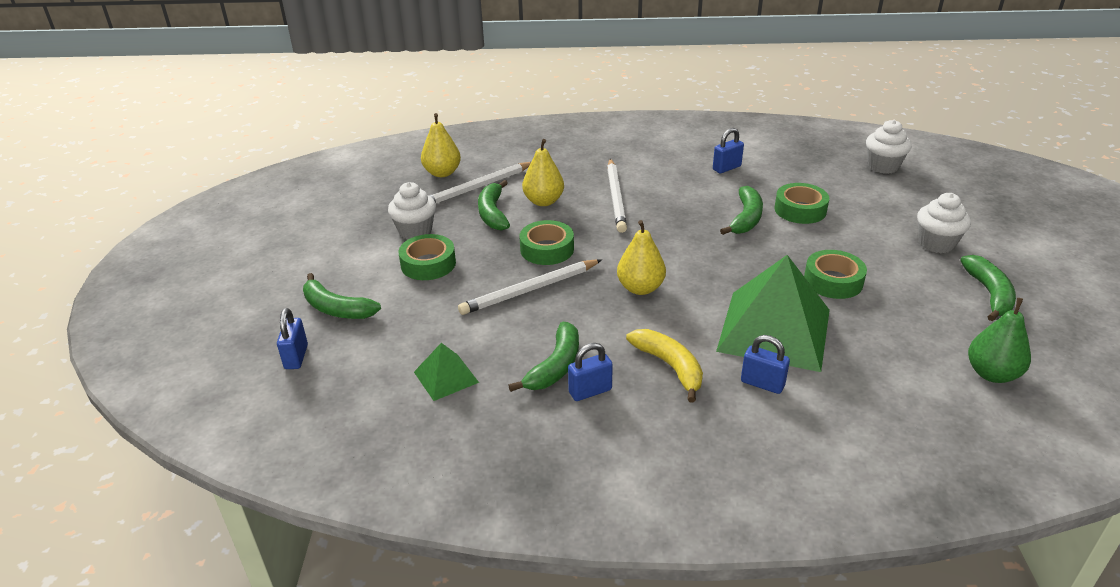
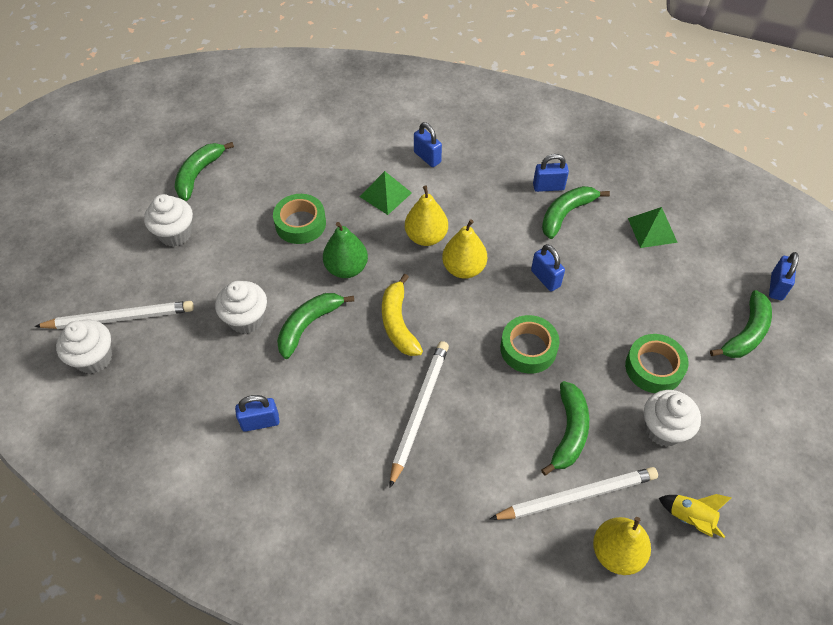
camera: 160 degrees left, 20 degrees up
green banana [303,273,381,319] -> green banana turned 75 degrees clockwise [710,290,772,358]
white pencil [458,259,602,315] -> white pencil moved to [34,301,194,329]
yellow pear [522,139,564,206] -> yellow pear moved to [405,185,448,246]
yellow banana [626,329,703,403] -> yellow banana moved to [382,274,423,356]
green pyramid [716,255,830,372] -> green pyramid [360,171,412,215], size x0.47
green tape [774,183,829,224] -> white cupcake [215,281,267,334]
green pear [968,298,1031,383] -> green pear moved to [323,222,368,278]
none -> blue padlock [531,244,565,291]
none -> yellow rocket [659,494,731,538]

